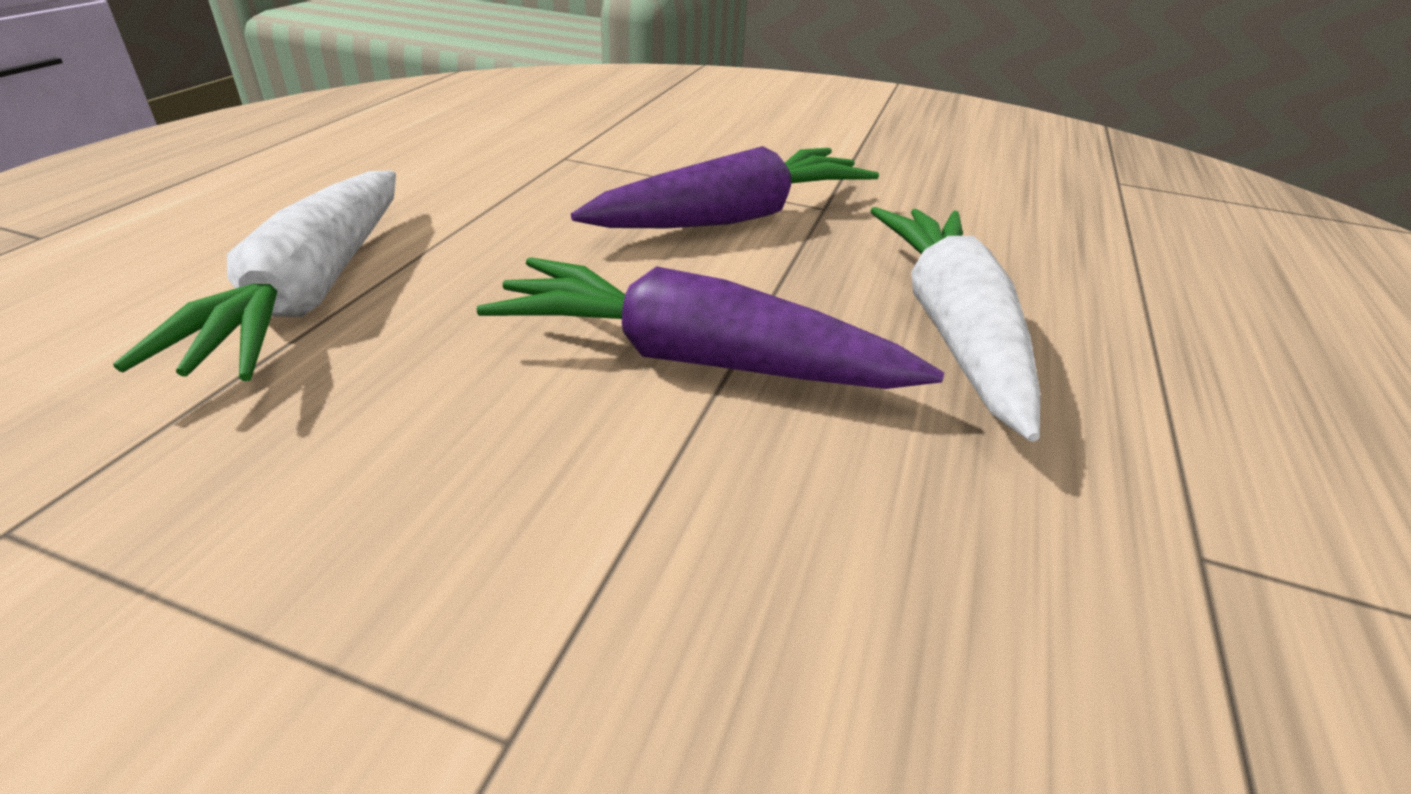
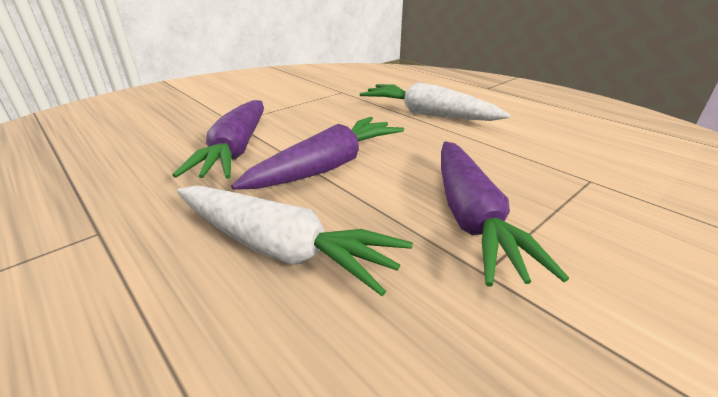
camera: 120 degrees right, 5 degrees down
none -> purple carrot [172,100,264,179]

